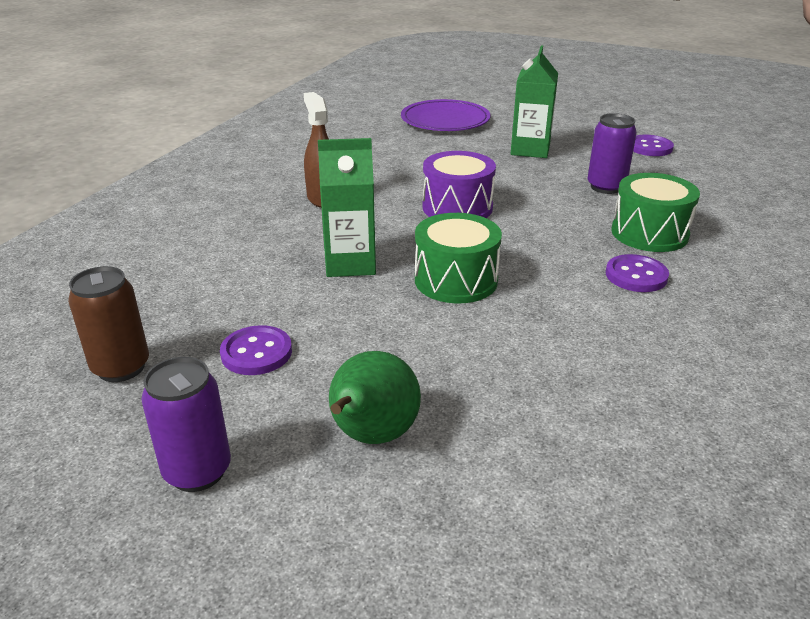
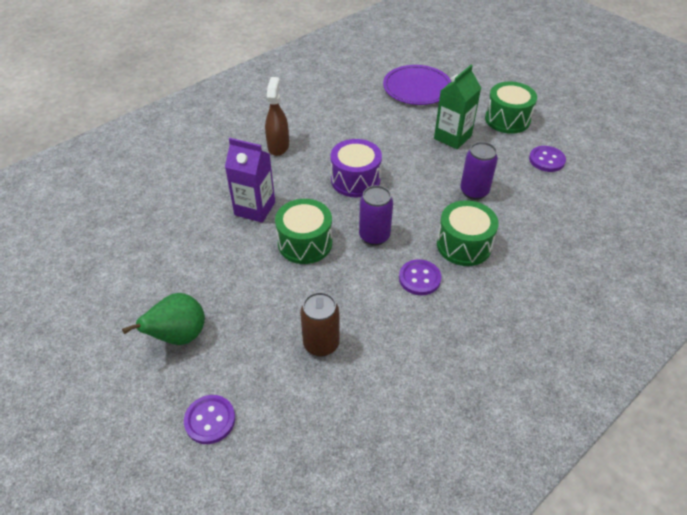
camera: 25 degrees right, 15 degrees up
brown can [68,266,149,382] -> brown can moved to [300,292,340,357]
purple can [141,357,231,492] -> purple can moved to [359,185,393,246]
purple button [220,325,292,375] -> purple button moved to [184,395,235,444]
green carton [318,138,376,277] -> purple carton [225,138,275,223]
none -> green drum [485,82,537,134]

